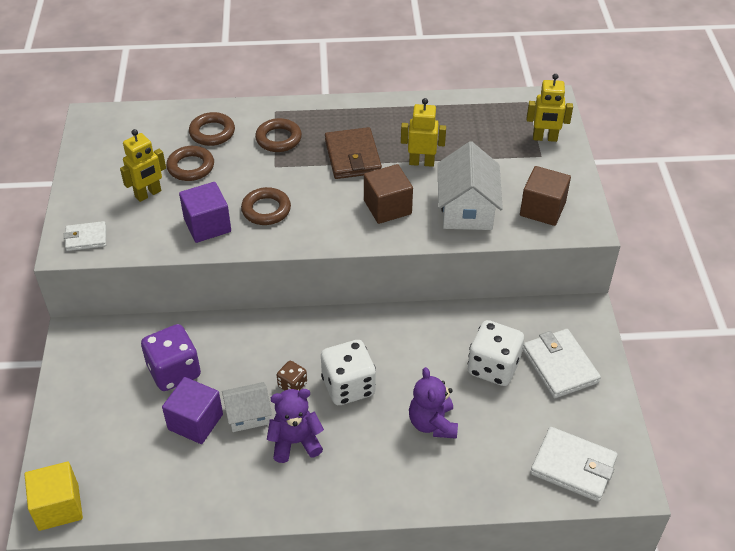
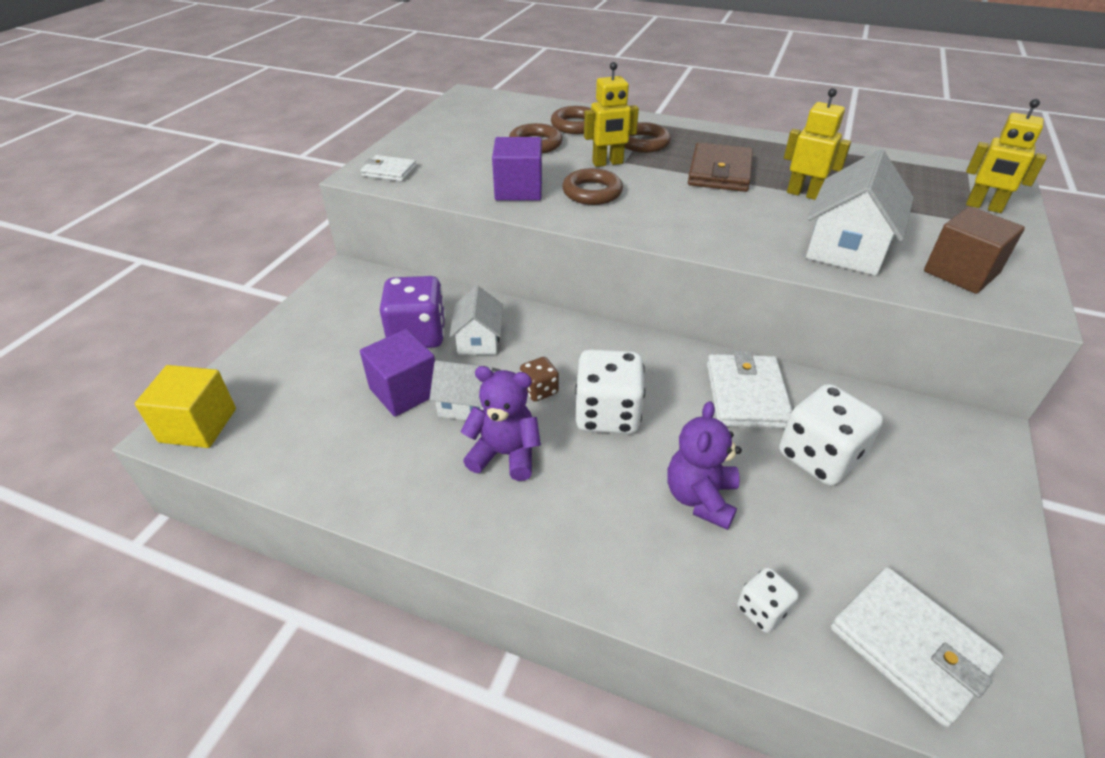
camera: 25 degrees right, 5 degrees down
yellow robot [120,129,166,202] -> yellow robot moved to [584,62,639,167]
brown cube [364,164,413,224] -> none
white wallet [523,329,601,398] -> white wallet moved to [707,351,792,429]
none -> white house [449,285,503,355]
none -> white dice [737,567,799,633]

